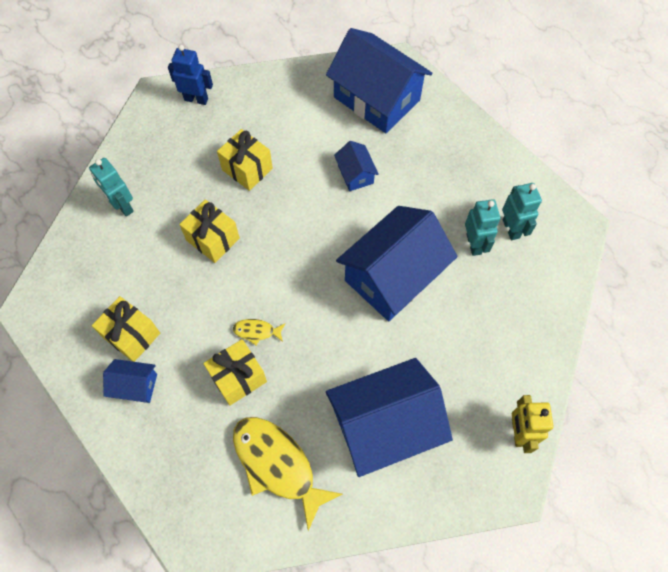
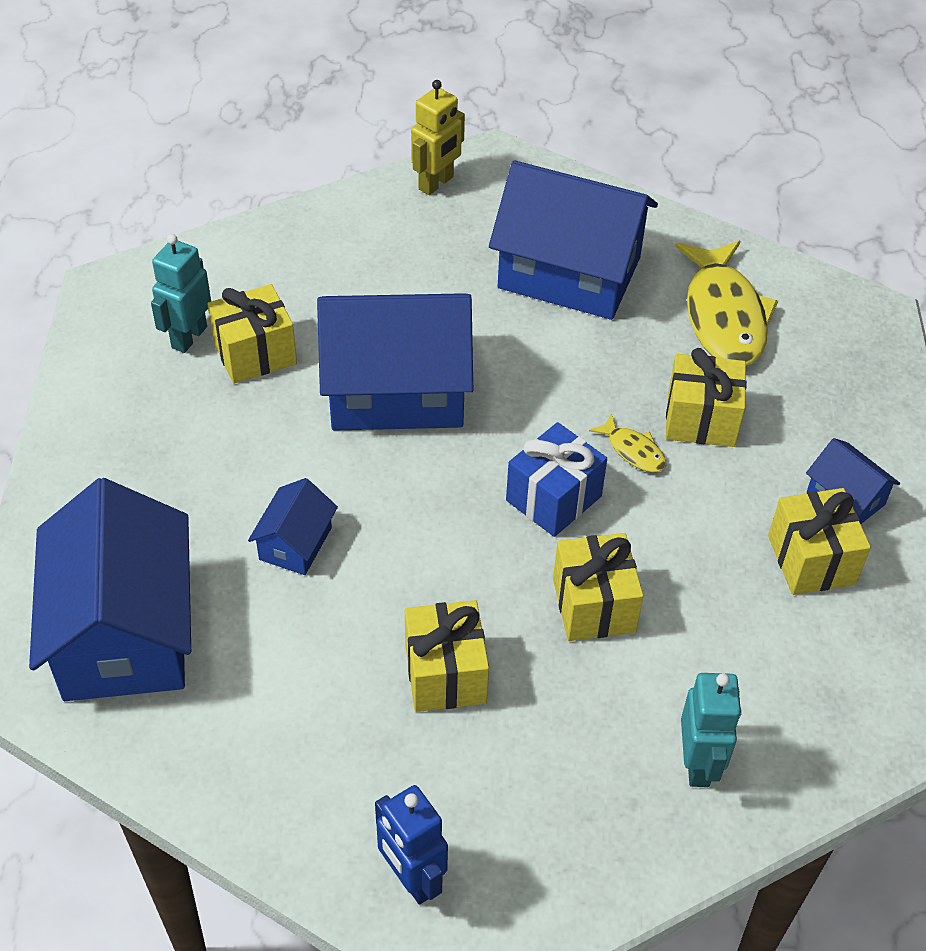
camera: 140 degrees left, 15 degrees down
turquoise robot [465,199,500,256] -> yellow gift [207,284,297,384]
none -> blue gift [506,422,607,537]

